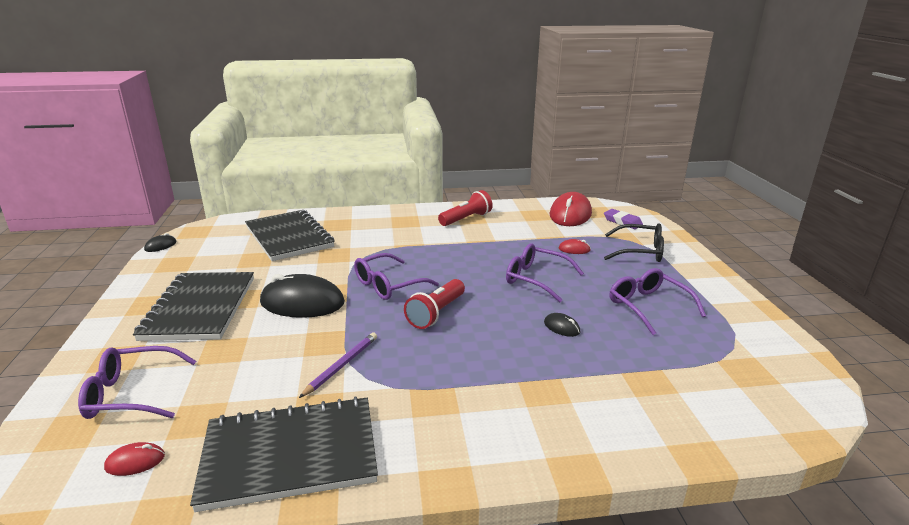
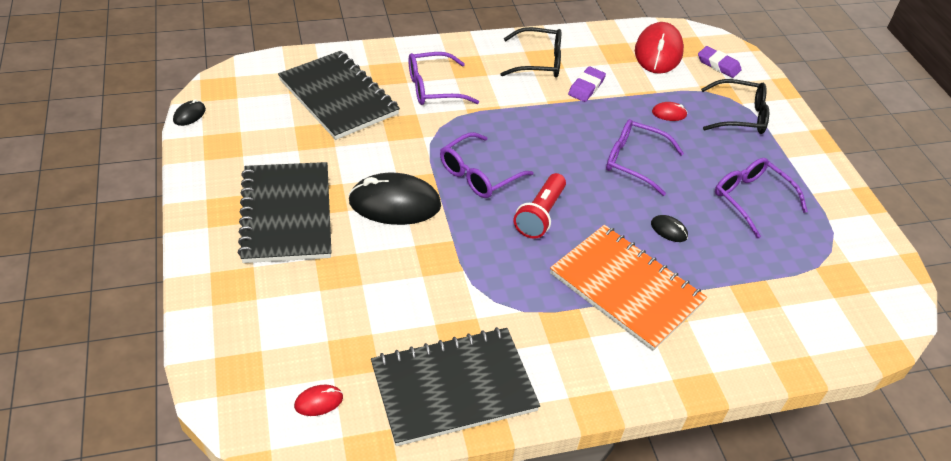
camera: 10 degrees left, 20 degrees up
purple glasses [78,346,196,419] -> purple glasses moved to [409,52,479,105]
purple pencil [299,332,377,398] -> none
red flashlight [438,190,493,226] -> black glasses [501,27,561,77]
none -> orange notebook [550,225,707,351]
none -> purple eraser [568,67,606,102]

